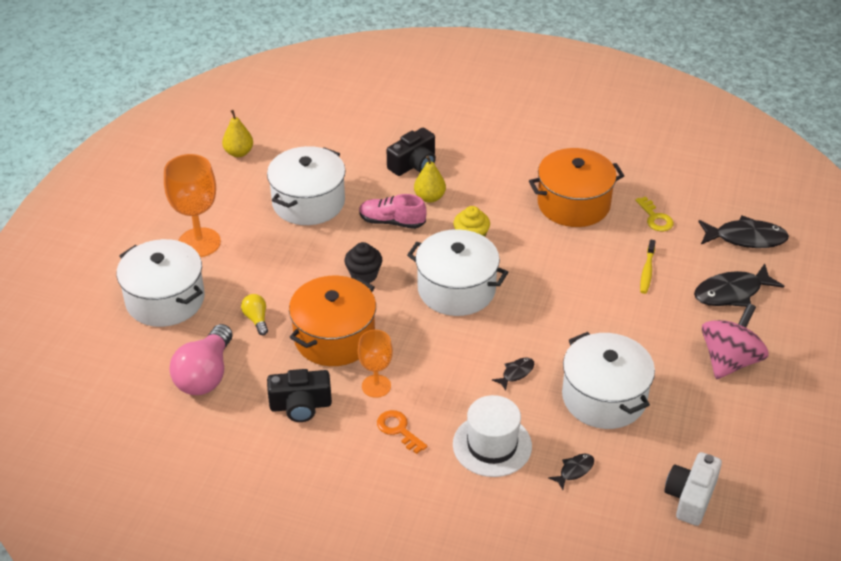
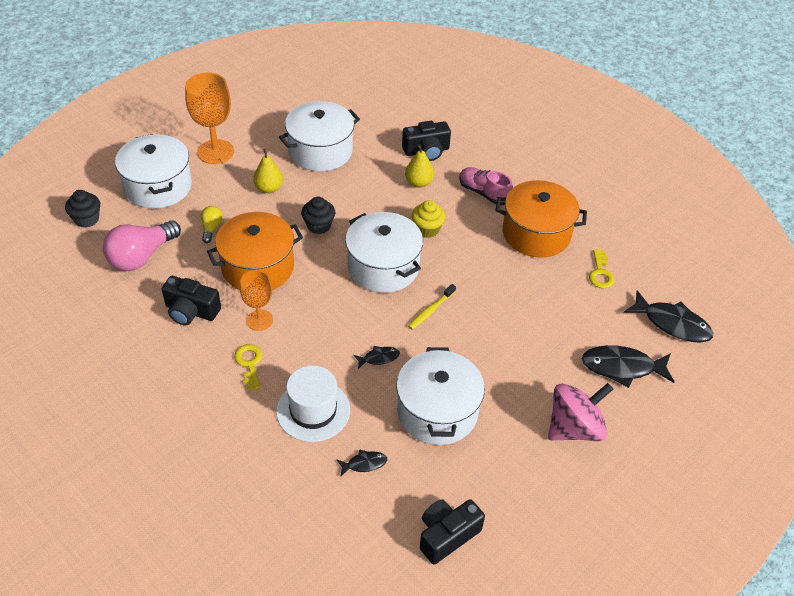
camera: 25 degrees right, 5 degrees up
yellow pear [222,110,253,157] -> yellow pear moved to [253,149,283,193]
pink shoe [359,194,426,229] -> pink shoe moved to [460,167,513,205]
orange key [377,410,427,454] -> yellow key [234,344,262,390]
yellow toothbrush [640,240,656,294] -> yellow toothbrush moved to [408,284,456,330]
white camera [664,452,722,526] -> black camera [420,499,485,565]
none -> black cupcake [65,190,100,228]

